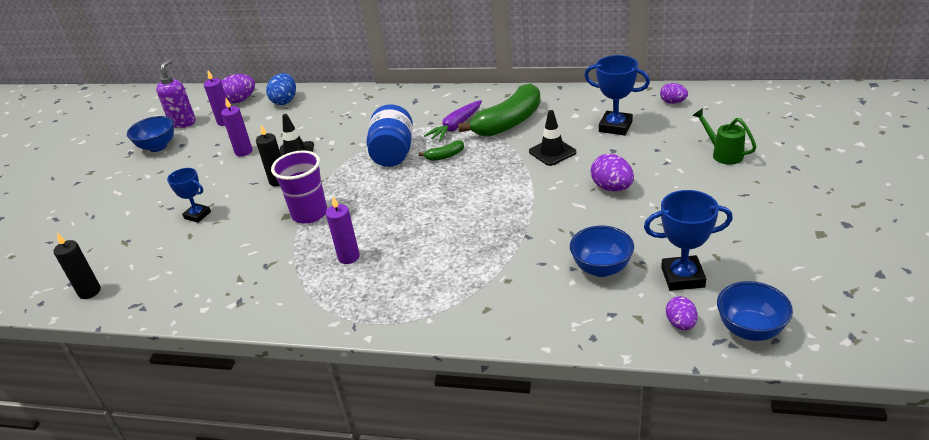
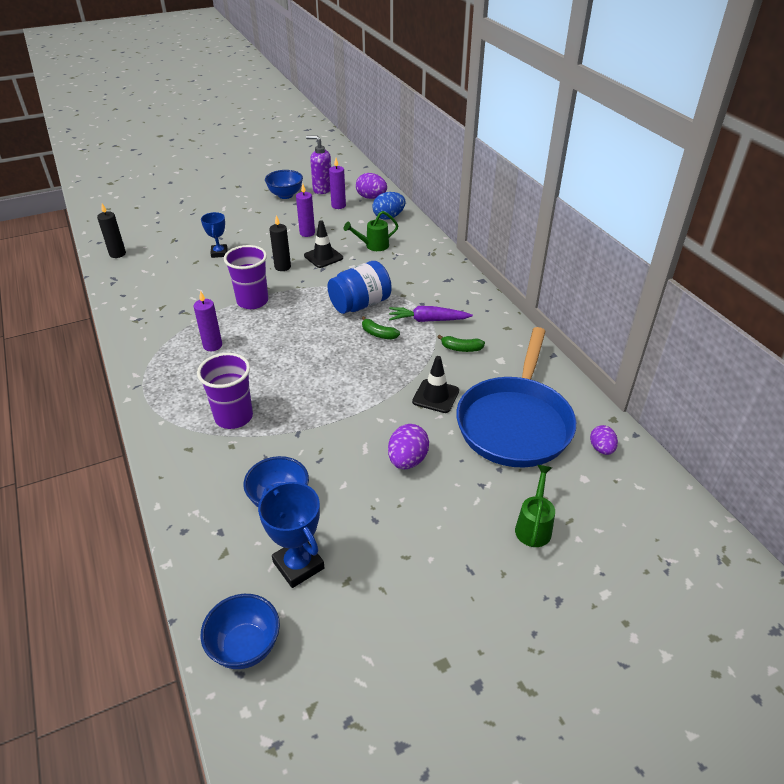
camera: 50 degrees right, 5 degrees up
purple soap dispenser [156,59,196,128] -> purple soap dispenser turned 135 degrees counterclockwise [306,135,331,194]
green banana [458,83,541,137] -> green banana [438,335,485,352], size x0.44
blue trophy [584,55,650,135] -> blue pan [456,327,576,468]
purple egg [666,296,698,330] -> none
none -> purple cup [197,353,253,429]
none -> green watering can [344,211,398,251]

